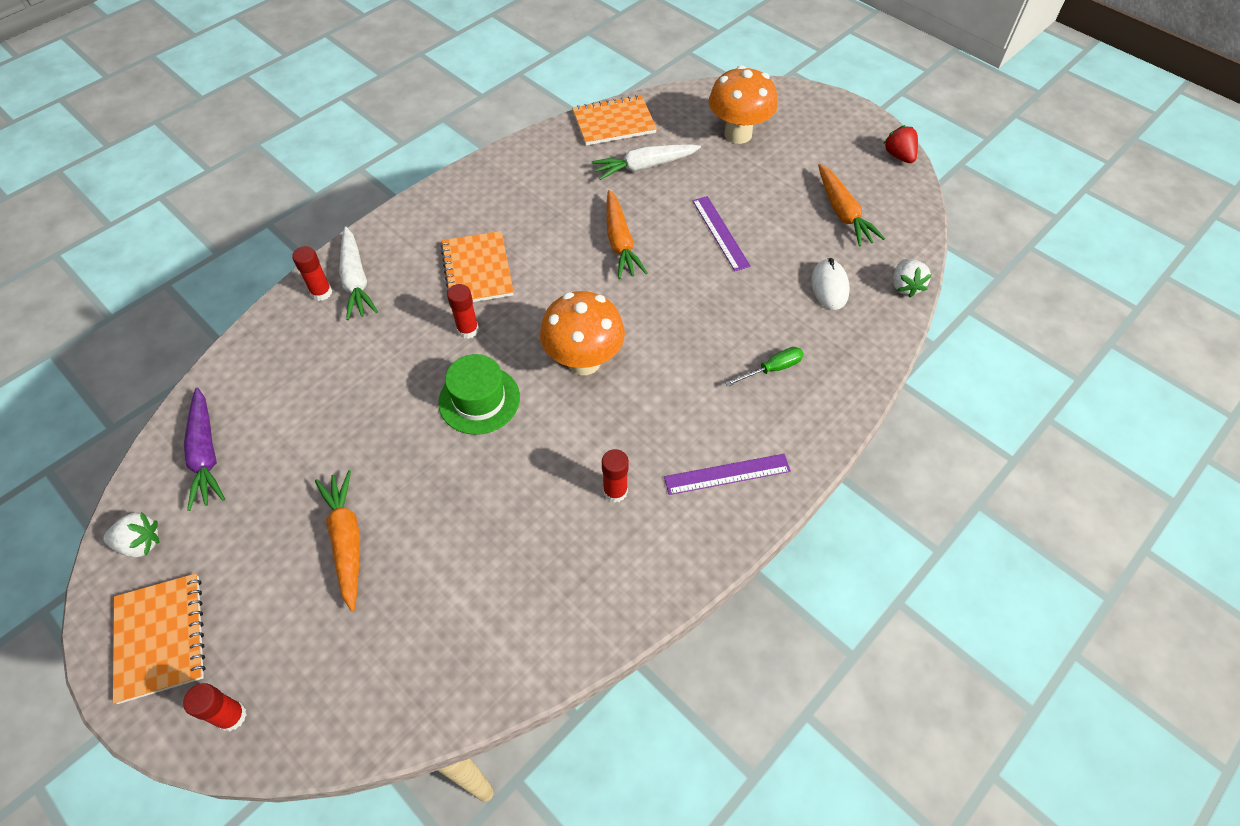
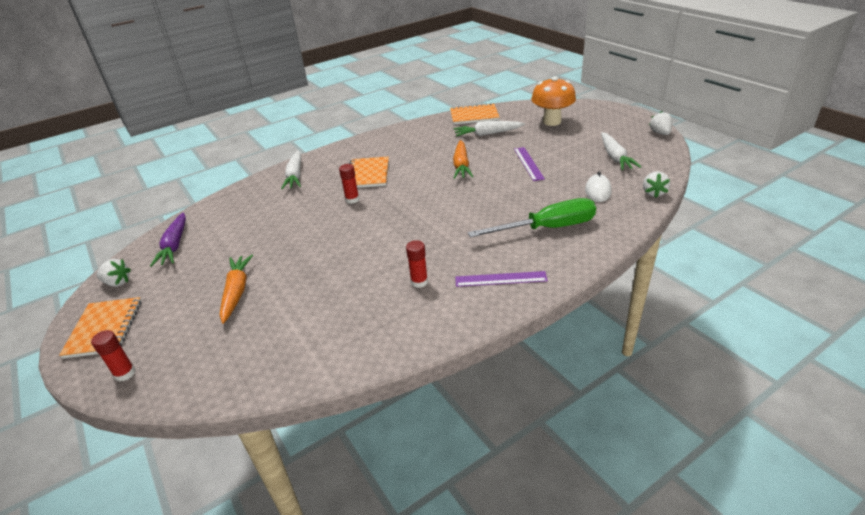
camera: 15 degrees right, 20 degrees down
red glue stick [292,246,332,301] -> none
green hat [438,354,520,435] -> none
orange mushroom [540,291,625,375] -> none
green screwdriver [725,347,804,387] -> green screwdriver [468,198,596,238], size x2.14
orange carrot [818,164,885,247] -> white carrot [601,132,641,170]
red strawberry [884,125,918,163] -> white strawberry [649,111,672,135]

